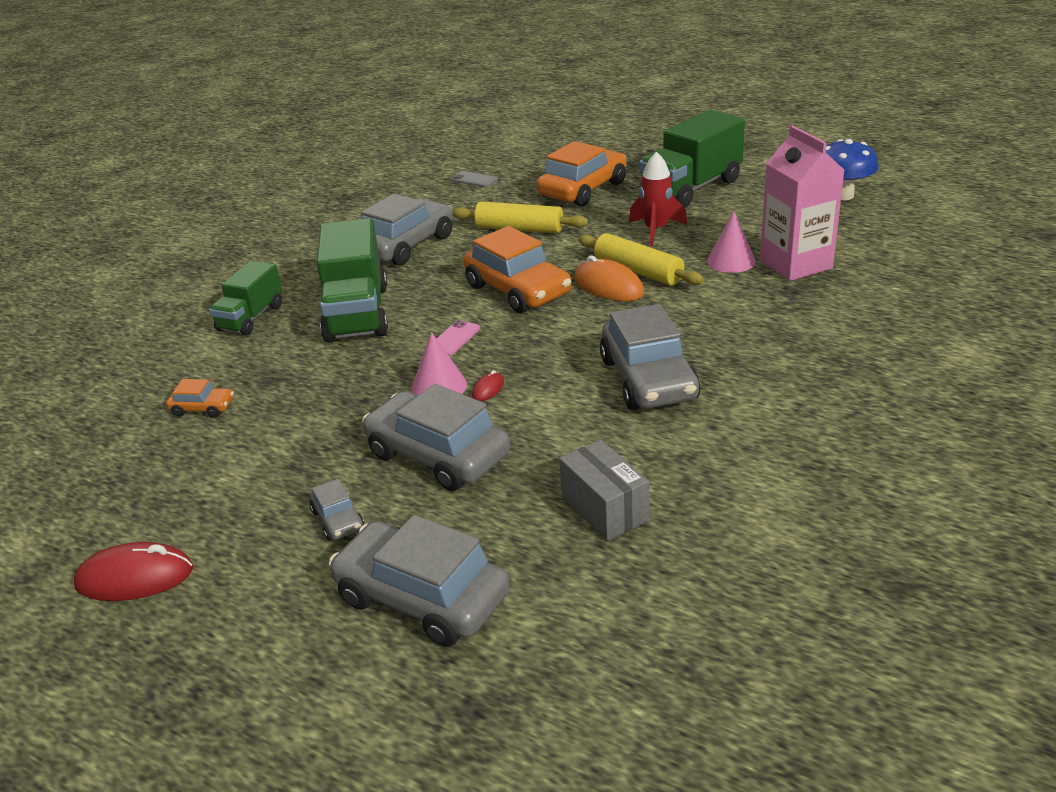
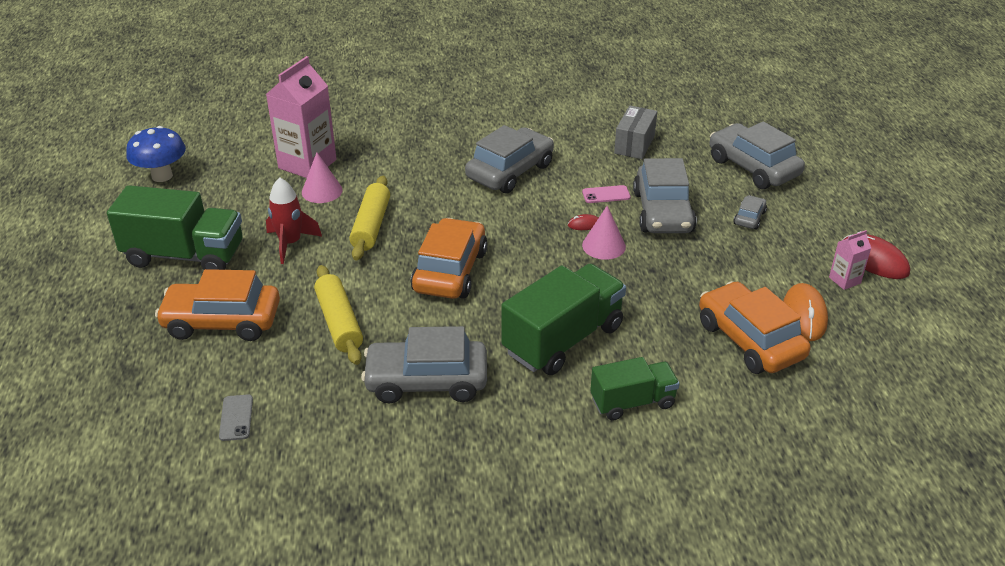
camera: 130 degrees left, 5 degrees up
orange car [166,379,234,418] -> orange car [699,281,811,374], size x2.16
grey car [329,515,510,647] -> grey car turned 150 degrees clockwise [710,122,805,189]
pink phone [437,320,480,356] -> pink phone moved to [582,185,631,203]
orange mouse [574,255,644,301] -> orange mouse moved to [783,283,828,341]
none -> pink carton [829,230,871,290]

